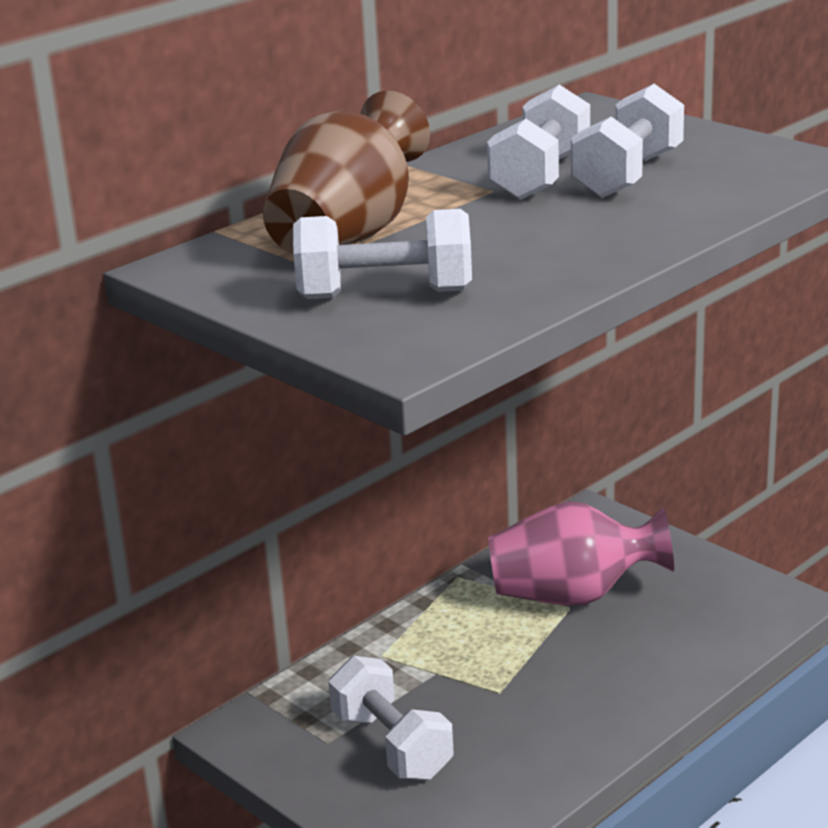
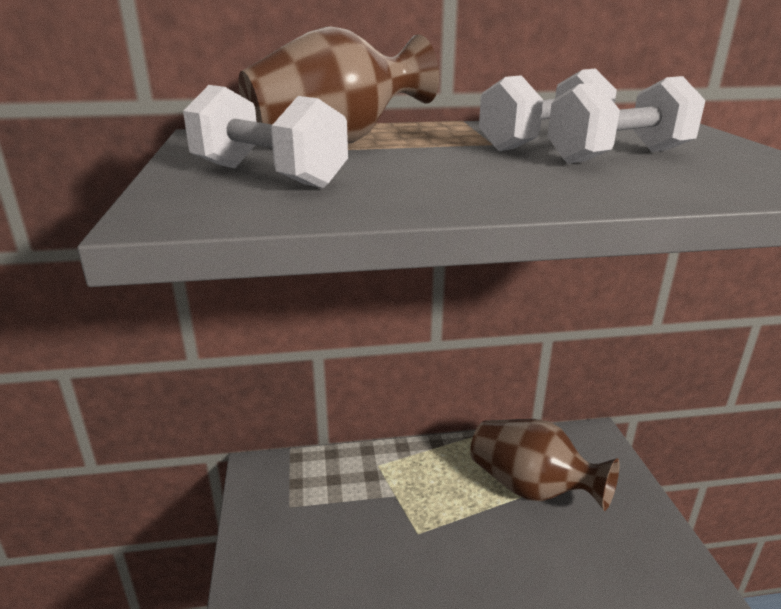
camera: 35 degrees right, 0 degrees up
white dumbbell [328,656,454,780] -> none
pink vase [488,501,674,606] -> brown vase [470,419,619,511]

